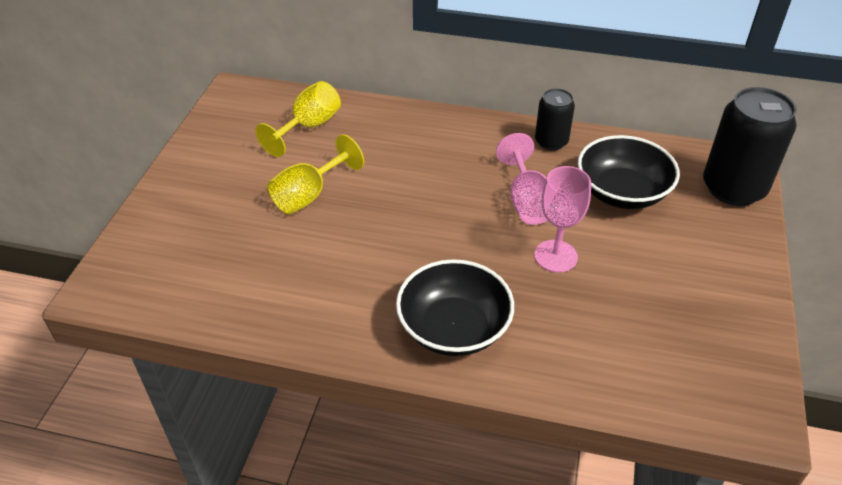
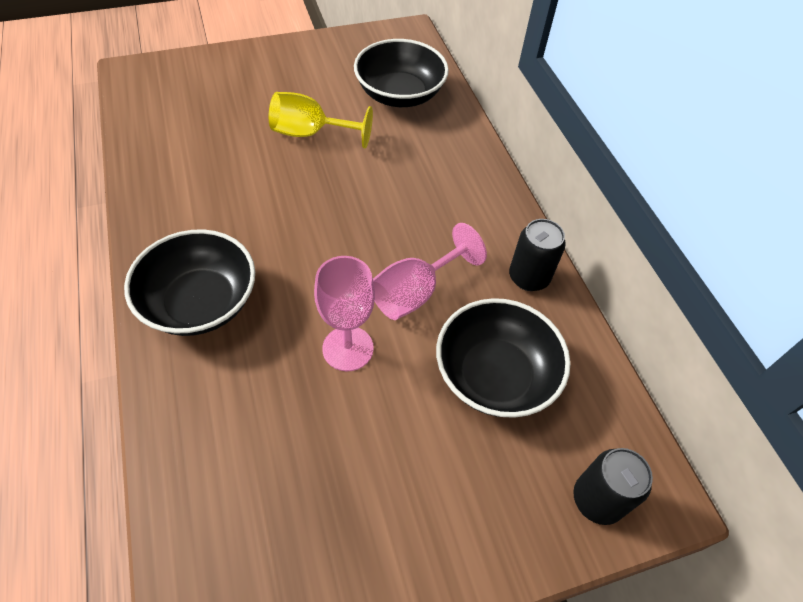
camera: 55 degrees right, 10 degrees up
yellow goblet [255,81,341,157] -> black bowl [354,39,449,107]
black can [703,87,797,206] -> black can [573,448,653,525], size x0.56

